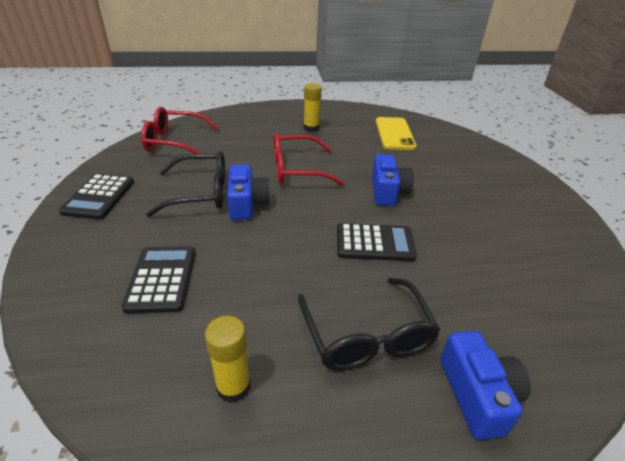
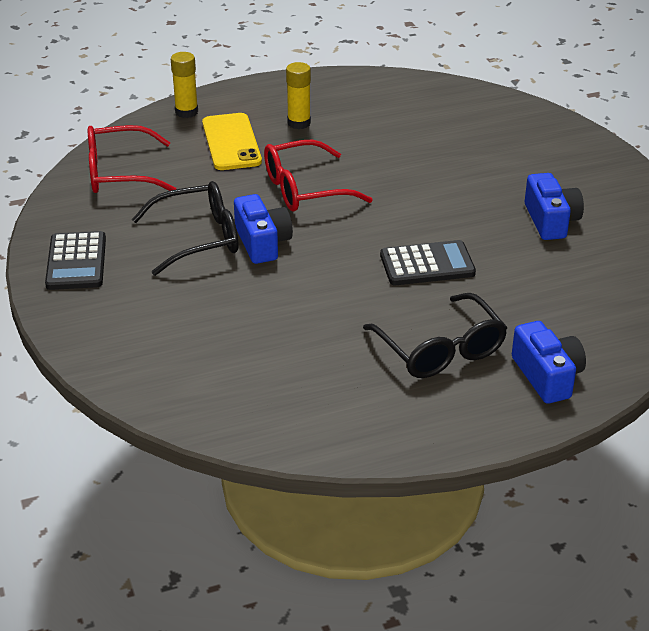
camera: 10 degrees left, 0 degrees up
black calculator [122,246,195,314] -> none
yellow glue stick [205,316,250,403] -> yellow glue stick moved to [171,52,198,118]
blue camera [372,154,414,206] -> blue camera moved to [525,173,584,240]
yellow phone [376,117,417,150] -> yellow phone moved to [202,113,262,170]

